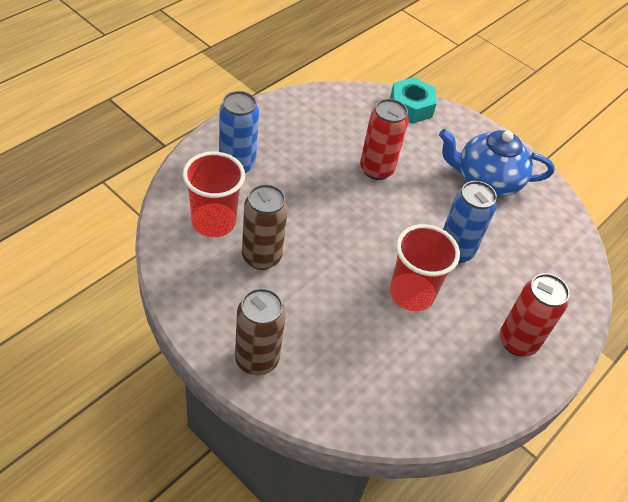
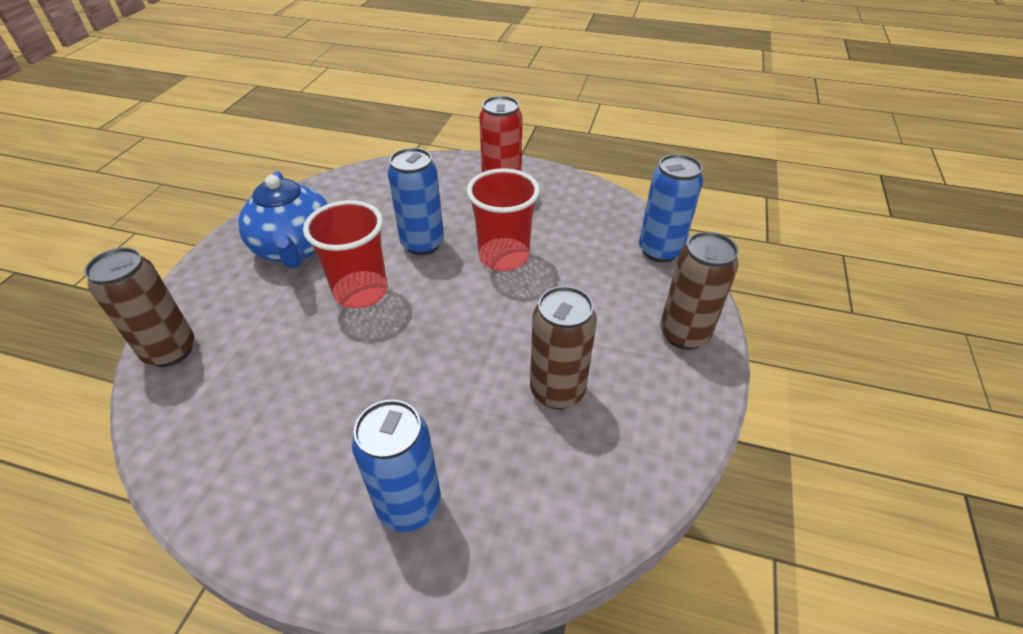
camera: 110 degrees left, 5 degrees down
red cup [183,152,245,237] -> red cup moved to [303,200,388,309]
red can [360,99,409,180] -> none
turquoise nut [390,77,437,124] -> brown can [84,247,194,367]
none -> blue can [639,154,703,262]

